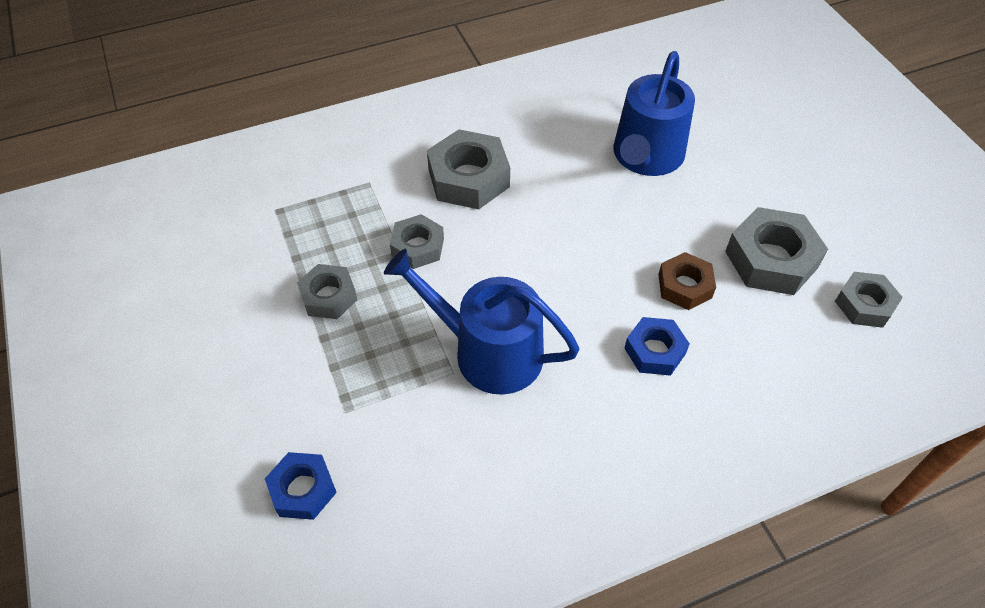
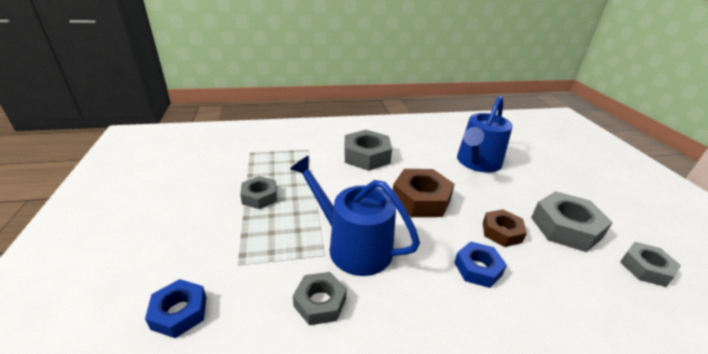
camera: 10 degrees right, 20 degrees down
grey nut [390,214,444,269] -> grey nut moved to [293,272,347,325]
none -> brown nut [393,169,455,217]

